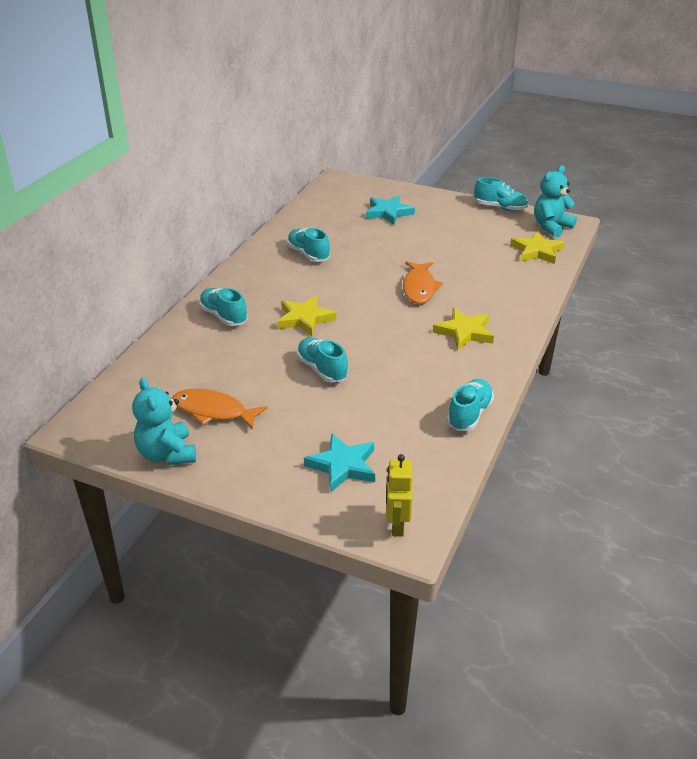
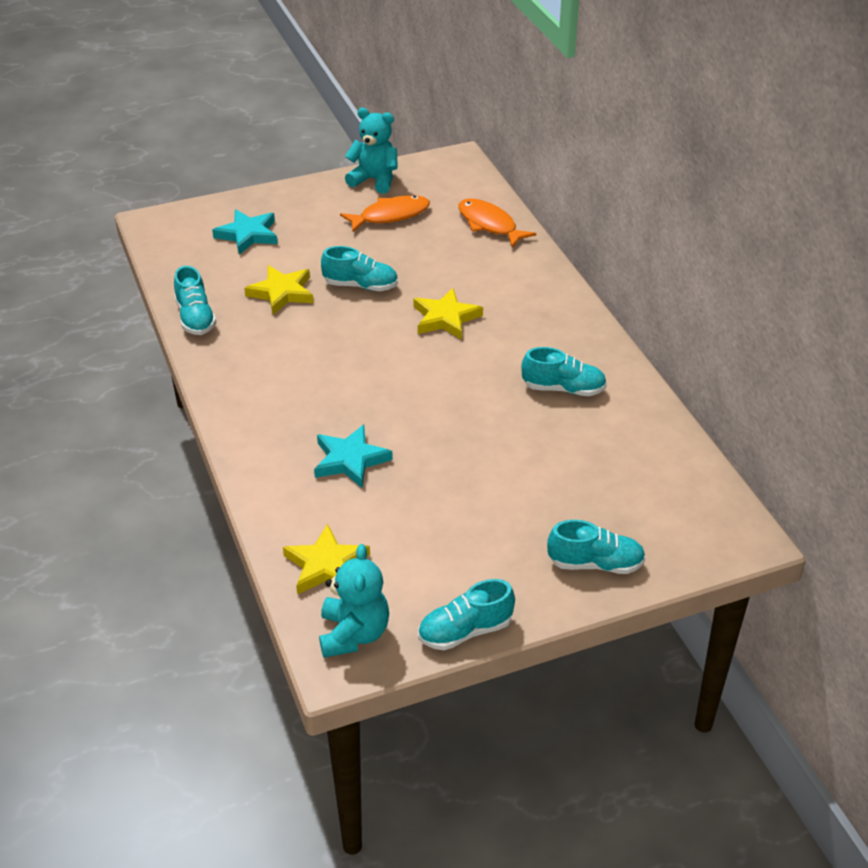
camera: 135 degrees right, 5 degrees up
turquoise shoe [199,288,248,326] -> turquoise shoe moved to [547,520,646,574]
turquoise star [366,195,415,225] -> turquoise star moved to [314,425,393,488]
yellow robot [386,454,412,537] -> none
orange fish [403,261,443,304] -> orange fish moved to [458,198,536,248]
yellow star [433,308,494,350] -> yellow star moved to [244,265,313,315]

